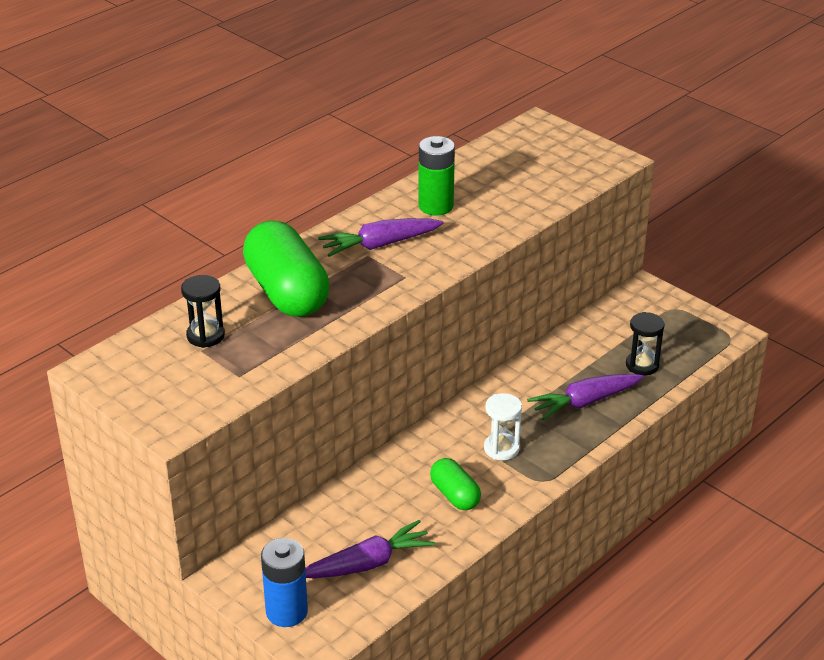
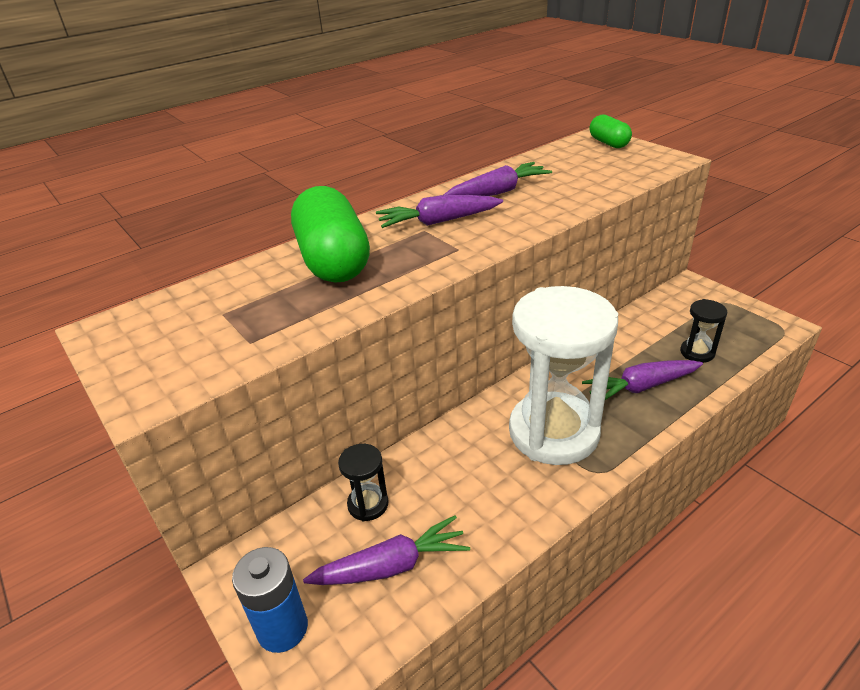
camera: 10 degrees right, 0 degrees up
black hourglass [181,275,225,348] -> black hourglass moved to [338,444,389,521]
green battery [418,136,455,215] -> purple carrot [444,162,552,196]
green capsule [430,458,481,510] -> green capsule moved to [589,115,632,148]
white hourglass [484,393,522,460] -> white hourglass [509,286,618,465], size x2.40

